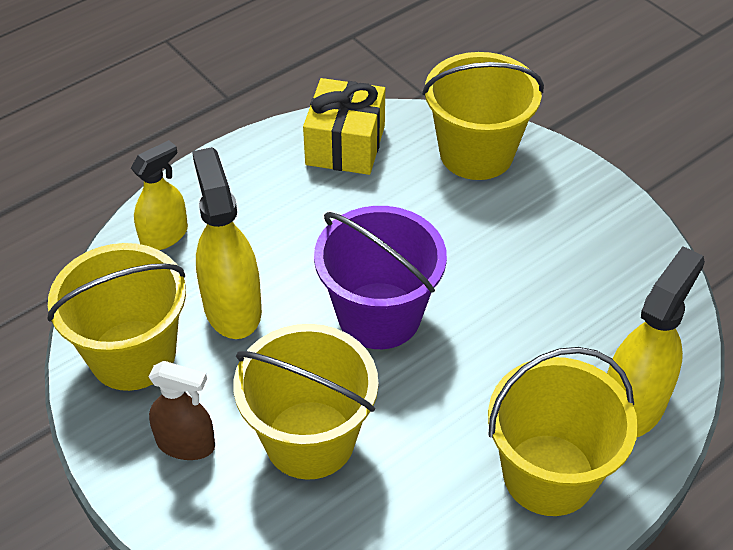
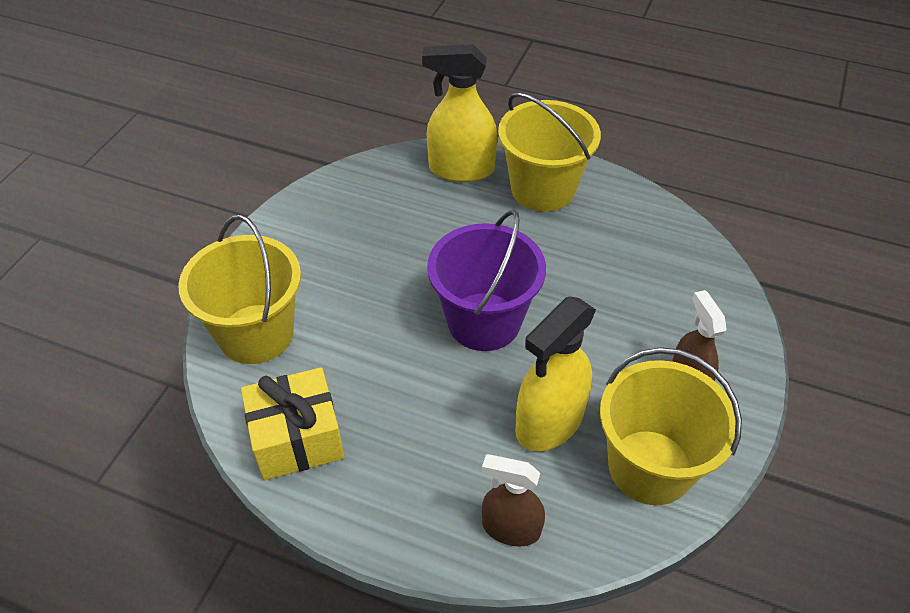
camera: 120 degrees left, 0 degrees up
yellow spray bottle [131,140,188,250] -> brown spray bottle [482,454,545,547]
yellow bucket [233,324,378,480] -> none

